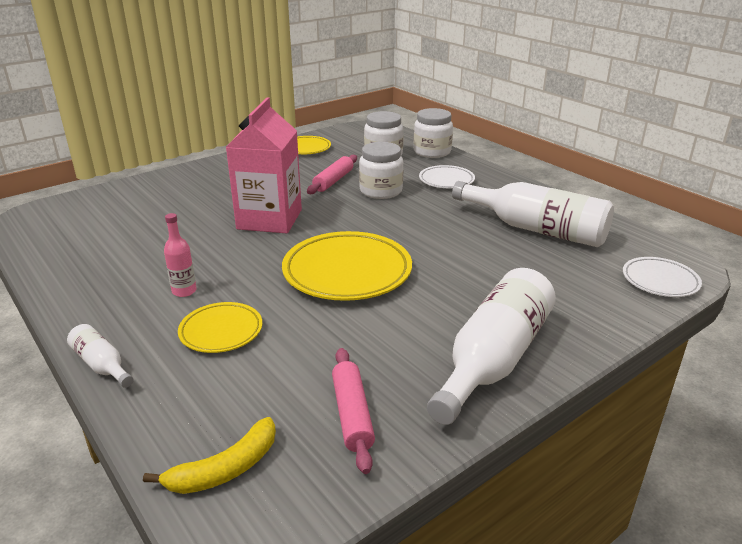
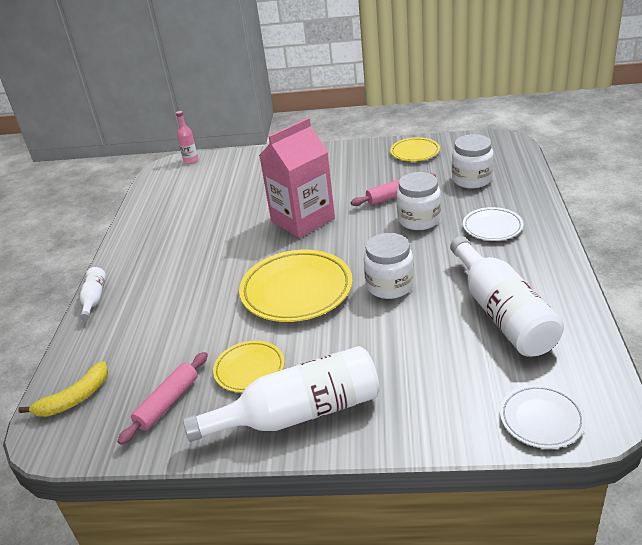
camera: 45 degrees right, 5 degrees up
yellow banana [143,417,276,494] -> yellow banana turned 45 degrees counterclockwise [18,361,108,417]
pink bottle [164,213,197,297] -> pink bottle moved to [176,111,198,164]
yellow plate [178,302,262,353] -> yellow plate moved to [213,341,284,393]
white jar [414,108,453,158] -> white jar moved to [364,233,414,299]

